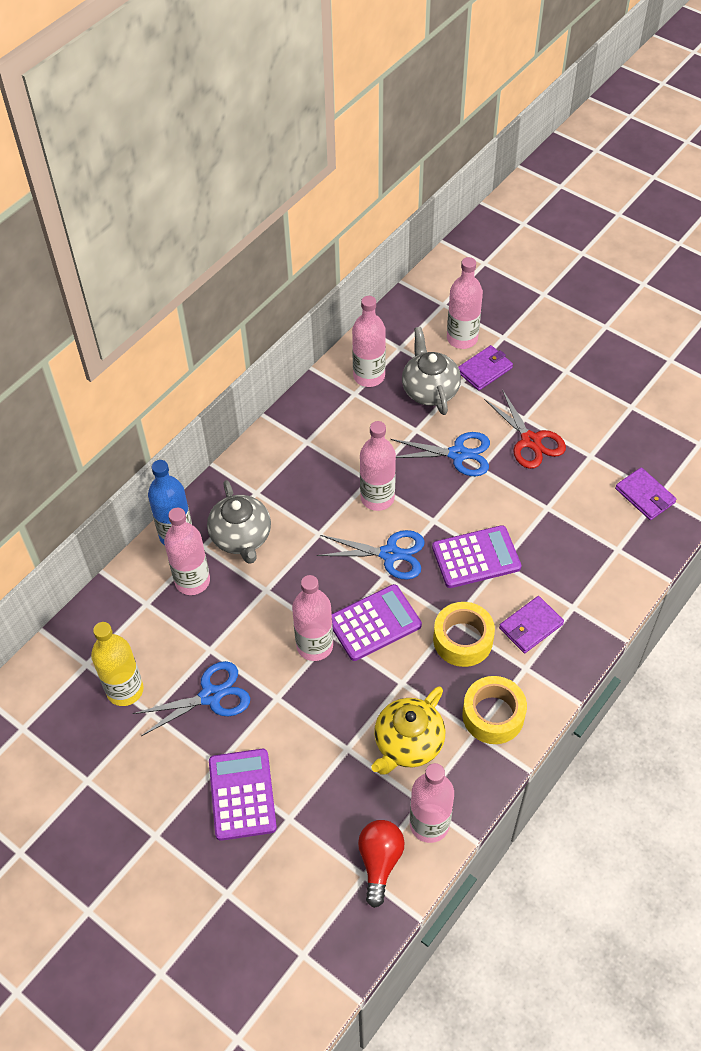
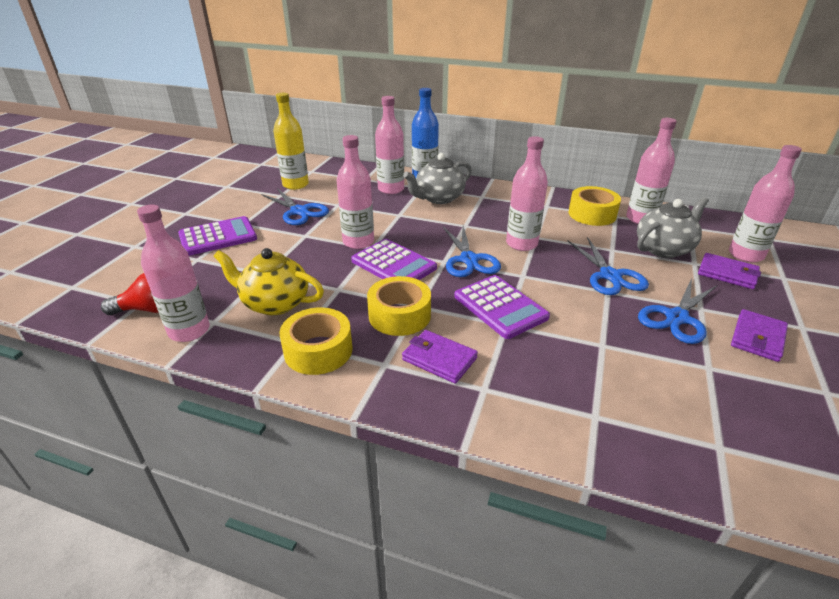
camera: 70 degrees right, 20 degrees down
red scissors [484,389,566,469] -> blue scissors [638,279,717,344]
purple wallet [615,467,677,520] -> purple wallet moved to [731,309,788,362]
none -> yellow tape [569,186,621,226]

